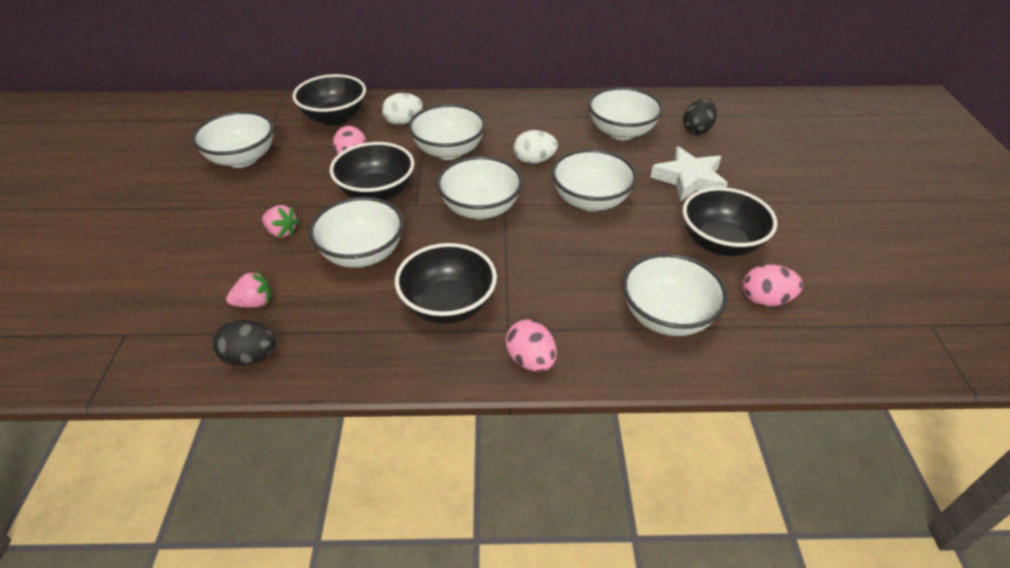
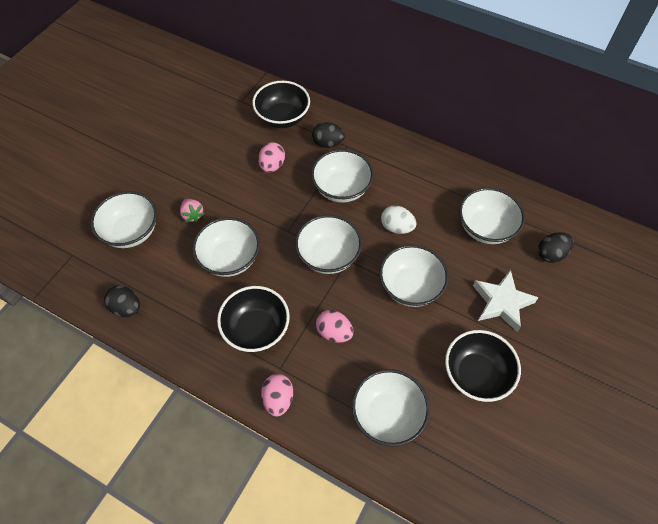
camera: 30 degrees right, 15 degrees up
white bowl [192,111,274,168] -> white bowl moved to [90,191,157,248]
pink strawberry [226,270,272,308] -> none
black bowl [330,142,414,201] -> none
white egg [382,93,423,125] -> black egg [312,122,345,148]
pink egg [743,264,803,306] -> pink egg moved to [316,310,353,343]

